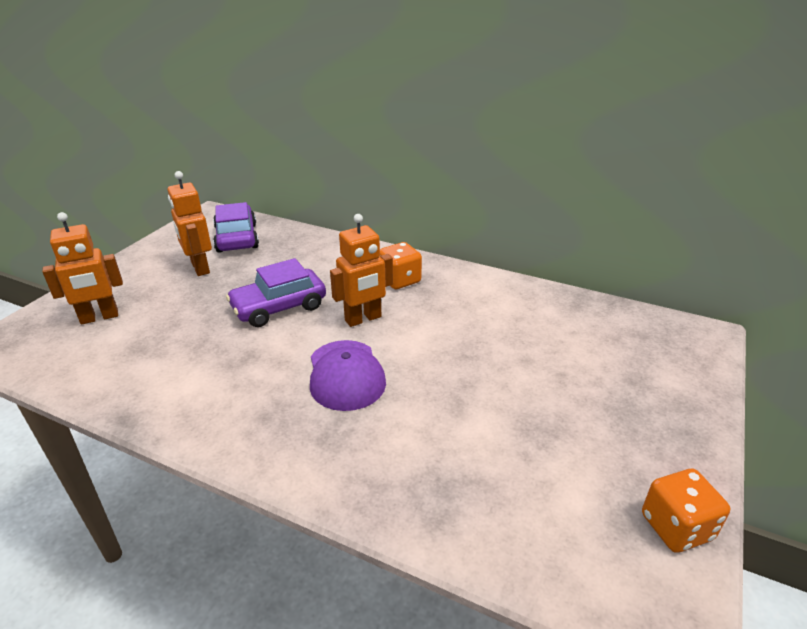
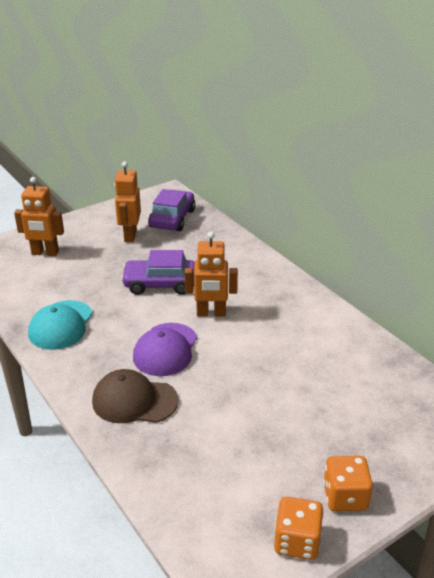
camera: 30 degrees right, 0 degrees up
orange dice [380,242,422,289] -> orange dice moved to [323,456,373,511]
none -> turquoise cap [28,300,93,350]
none -> brown cap [92,369,178,423]

